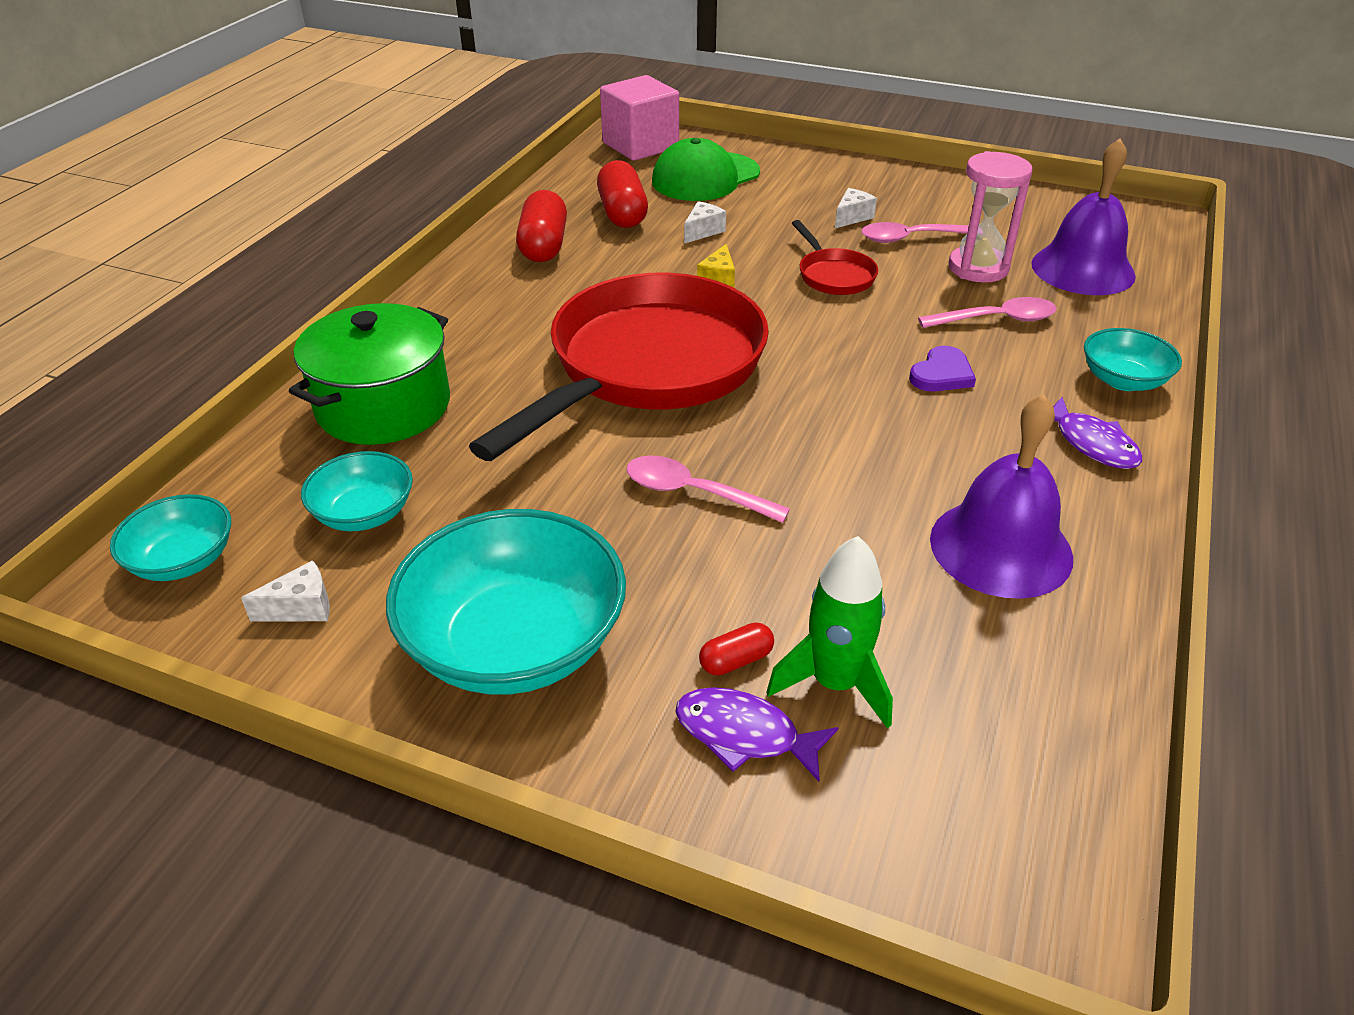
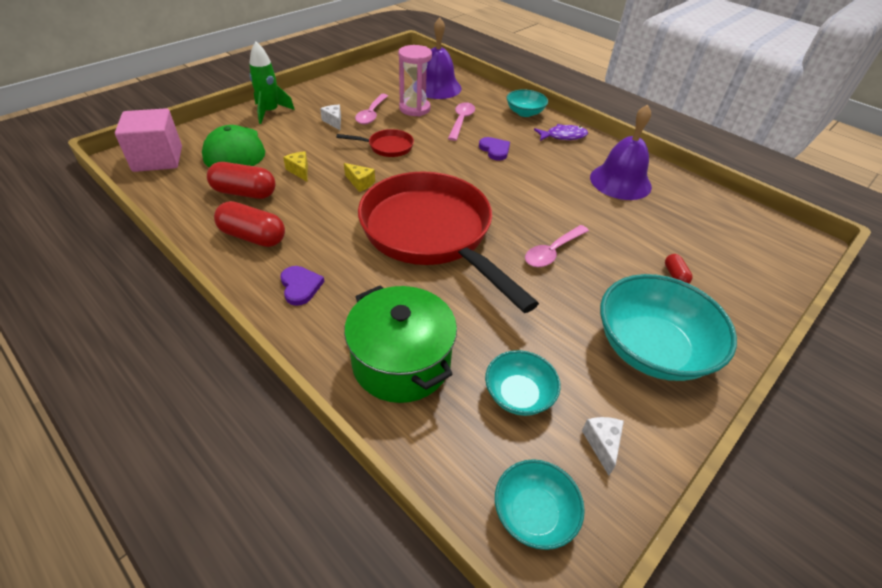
camera: 70 degrees left, 5 degrees up
purple fish [676,687,839,782] -> none
white cheese [684,201,726,244] -> yellow cheese [283,151,308,181]
green rocket [766,536,893,729] -> green rocket moved to [249,41,295,124]
none -> purple heart [280,266,325,306]

